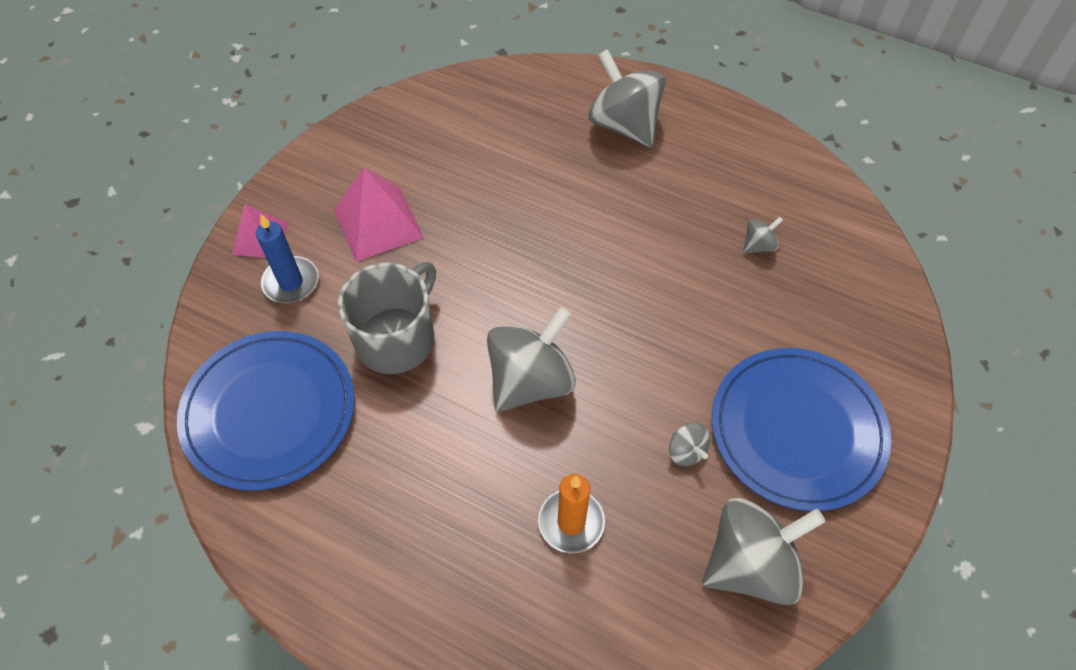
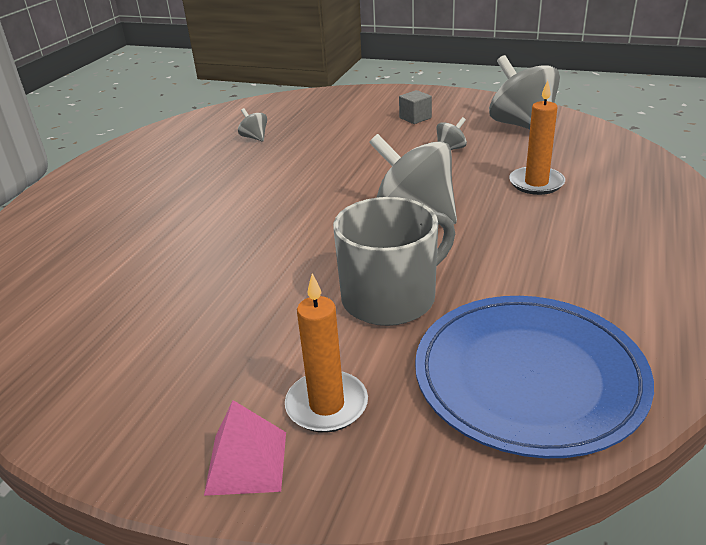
camera: 95 degrees left, 25 degrees down
blue candle [256,214,319,303] -> orange candle [285,273,368,433]
pink pyramid [334,168,424,262] -> none
grey mug [338,262,436,374] -> grey mug turned 120 degrees clockwise [333,197,455,326]
grey spinning top [588,49,666,147] -> none
blue plate [712,348,891,511] -> grey cube [399,90,432,124]

